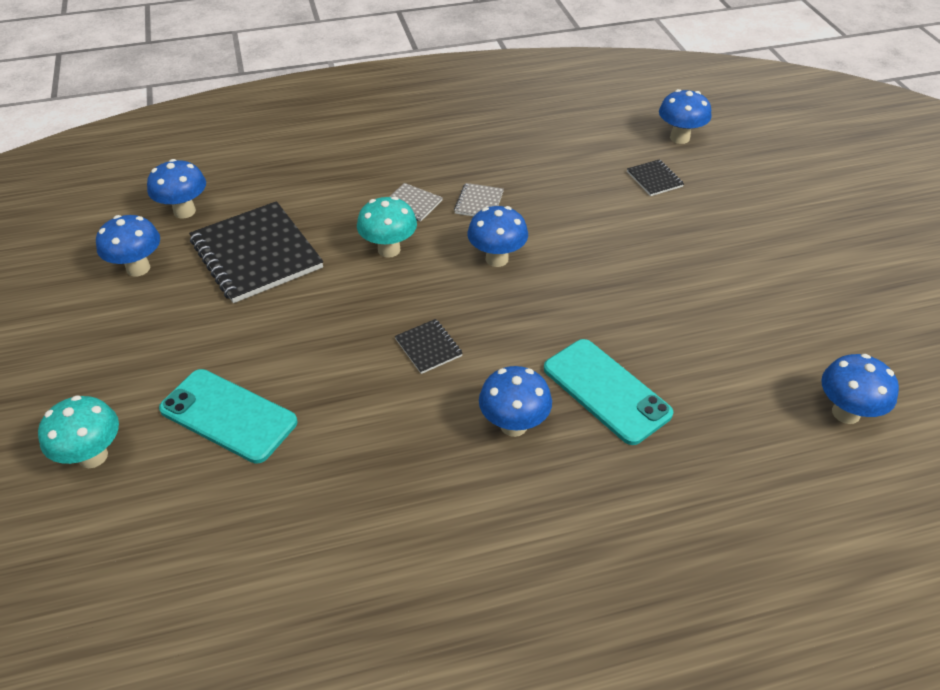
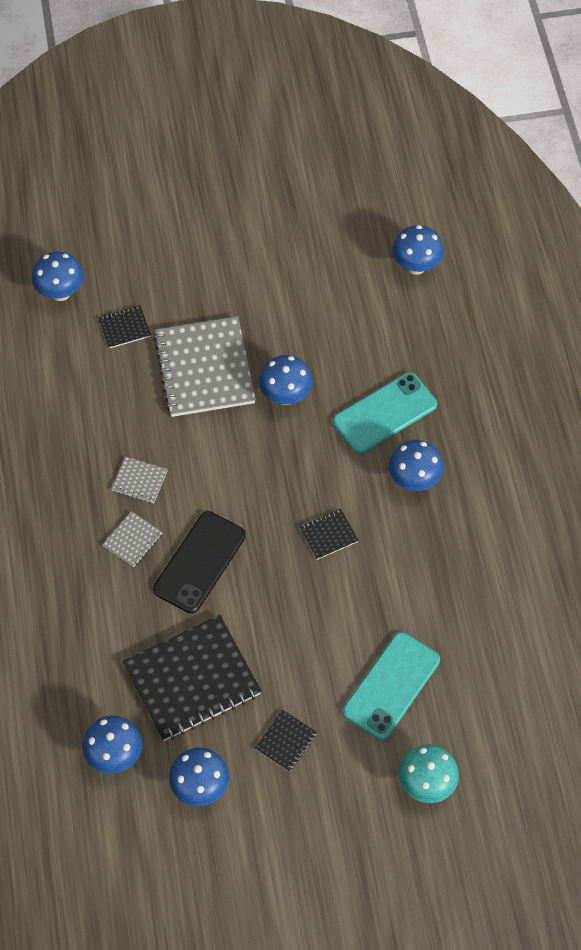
camera: 85 degrees left, 15 degrees up
turquoise mushroom [357,197,417,258] -> black phone [153,511,246,614]
blue mushroom [467,206,528,267] -> blue mushroom moved to [259,355,313,405]
none -> grey notebook [153,316,256,417]
none -> black notebook [255,710,317,772]

